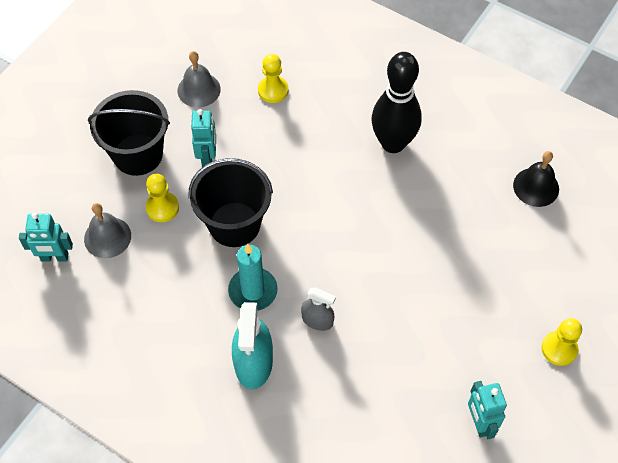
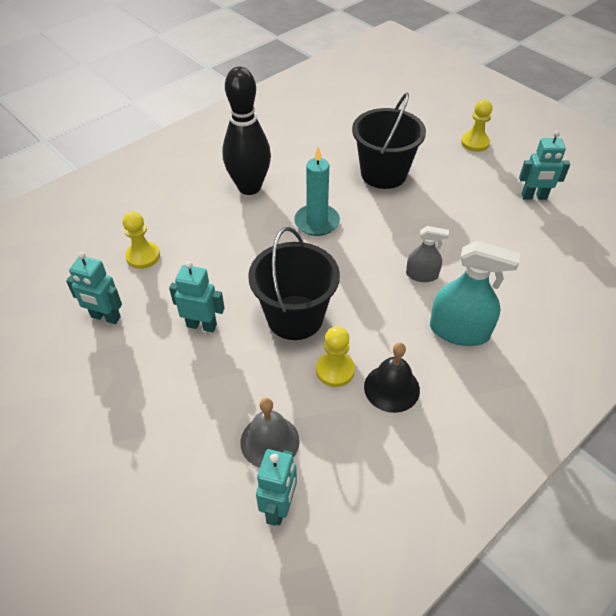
camera: 75 degrees left, 10 degrees down
black bucket [88,90,170,176] -> black bucket moved to [352,92,426,189]
yellow pawn [146,174,179,222] -> yellow pawn moved to [316,326,355,387]
grey bell [177,51,221,108] -> turquoise robot [66,252,122,324]
turquoise candle [228,244,278,311] -> turquoise candle moved to [294,147,340,236]
grey spray bottle [301,288,336,331] -> grey spray bottle turned 60 degrees clockwise [406,226,449,282]
black bell [513,151,559,207] -> black bell moved to [364,342,420,413]

